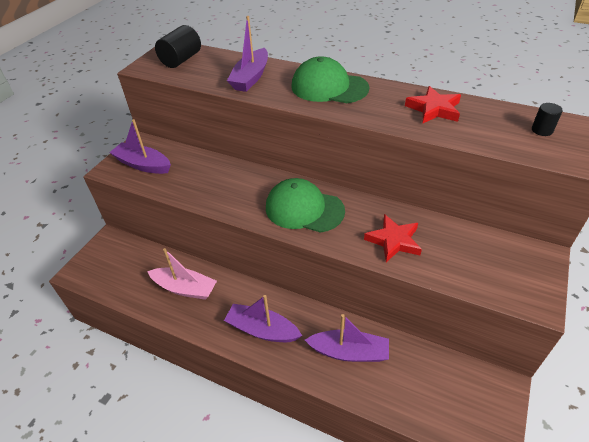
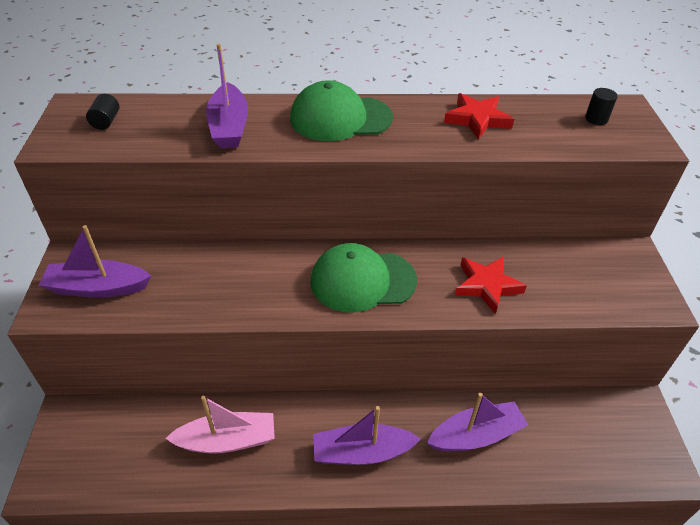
camera: 30 degrees left, 0 degrees up
black cylinder [155,25,201,68] -> black cylinder [86,94,119,130], size x0.55

